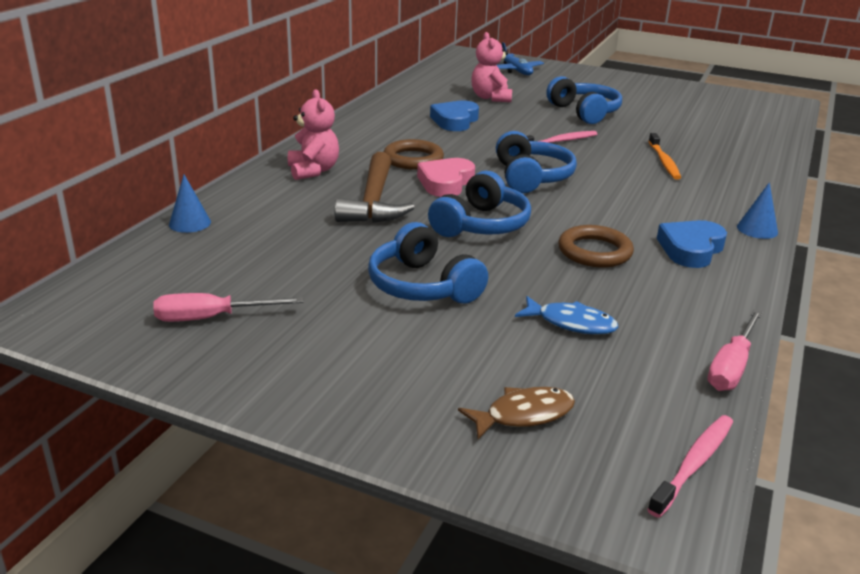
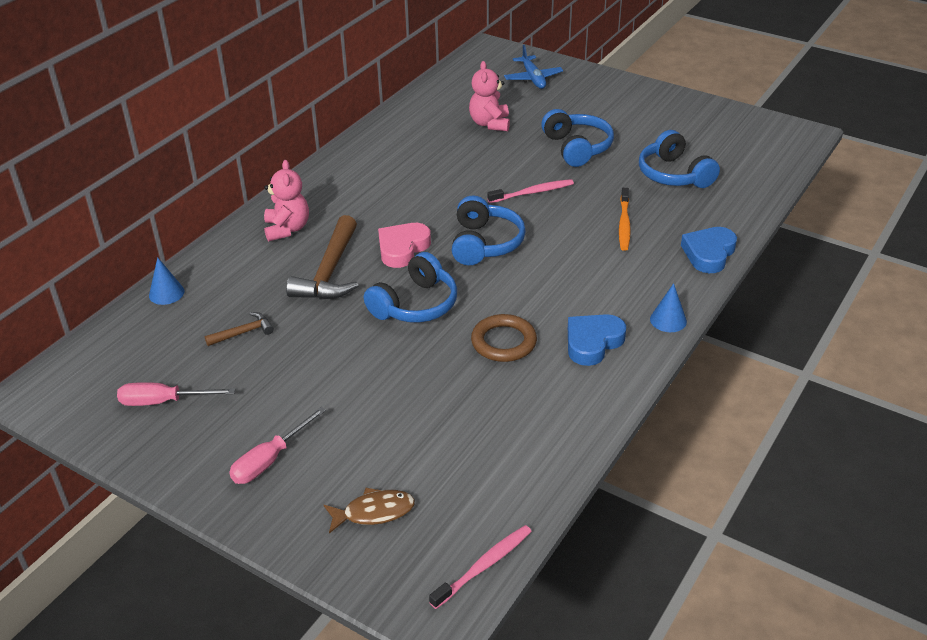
camera: 10 degrees right, 10 degrees up
blue headphones [368,222,488,304] -> blue headphones moved to [639,130,720,188]
brown ring [384,139,444,170] -> none
blue heart [430,100,479,131] -> blue heart moved to [681,227,737,273]
blue fish [515,296,619,335] -> none
pink screwdriver [707,310,762,391] -> pink screwdriver moved to [229,407,326,484]
none -> brown hammer [204,312,274,346]

